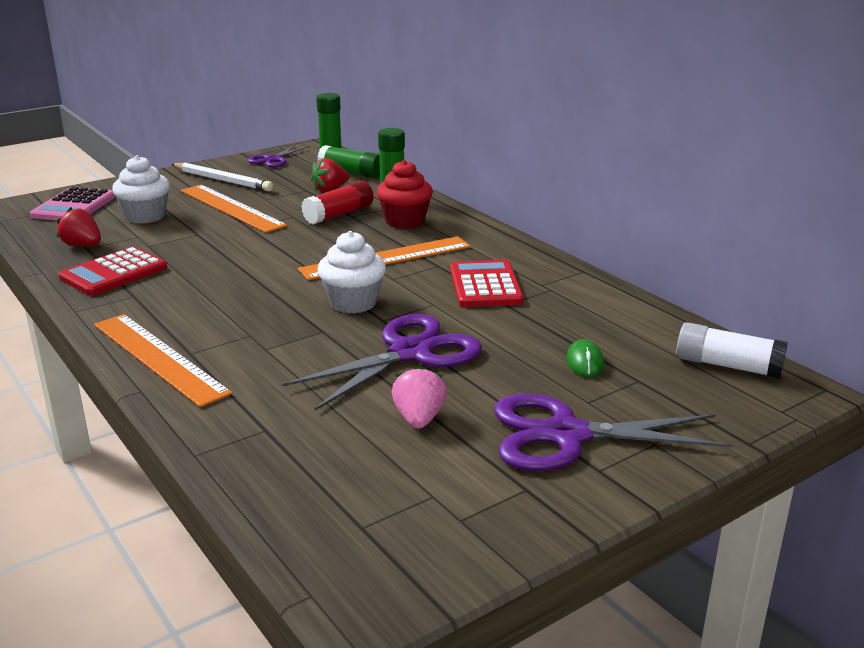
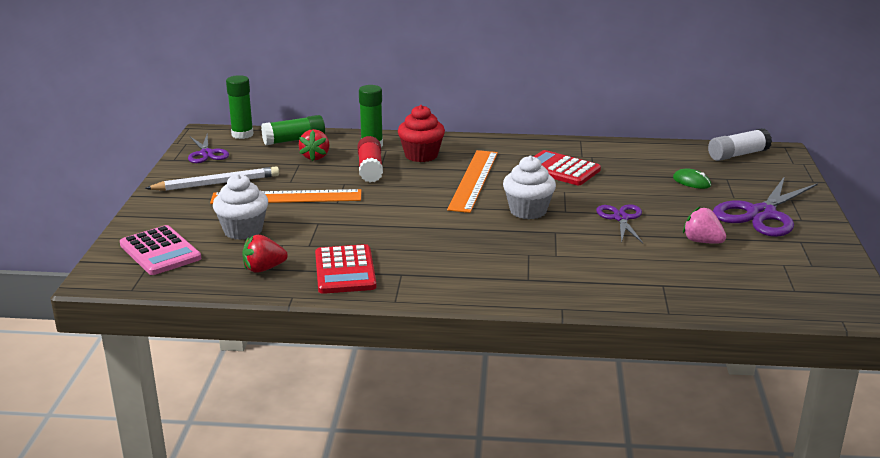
camera: 50 degrees left, 0 degrees up
orange ruler [94,314,232,407] -> none
purple scissors [282,314,482,411] -> purple scissors [596,204,643,243], size x0.57

